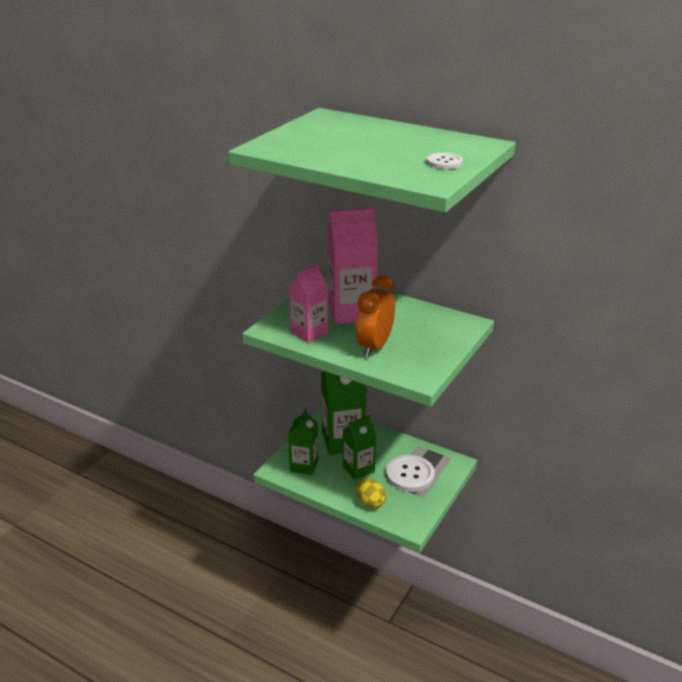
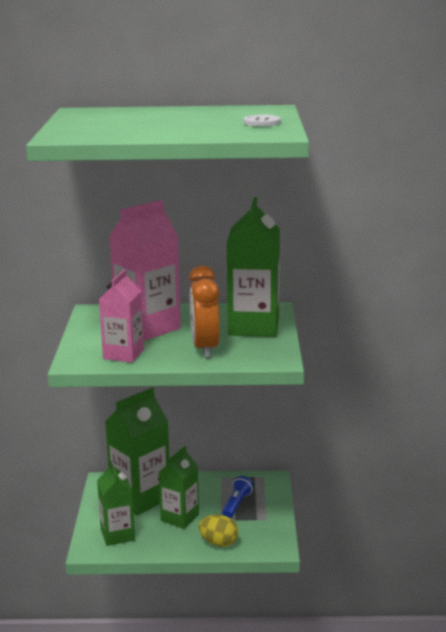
camera: 30 degrees left, 10 degrees down
white button [386,455,435,492] -> blue flashlight [222,476,253,518]
none -> green carton [227,197,280,337]

